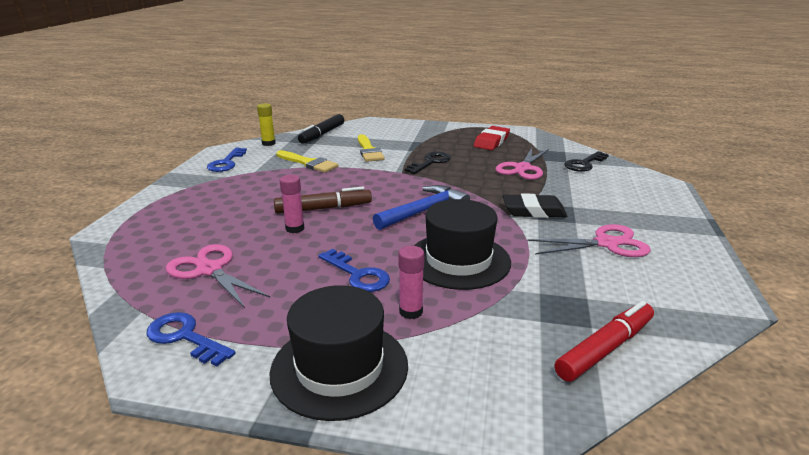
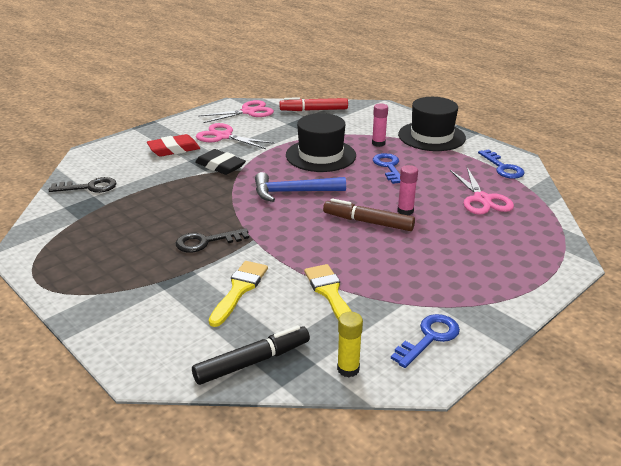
camera: 145 degrees left, 5 degrees up
red eraser [474,126,510,150] -> red eraser moved to [147,134,200,157]
pink scissors [496,148,549,180] -> pink scissors moved to [199,100,274,123]

